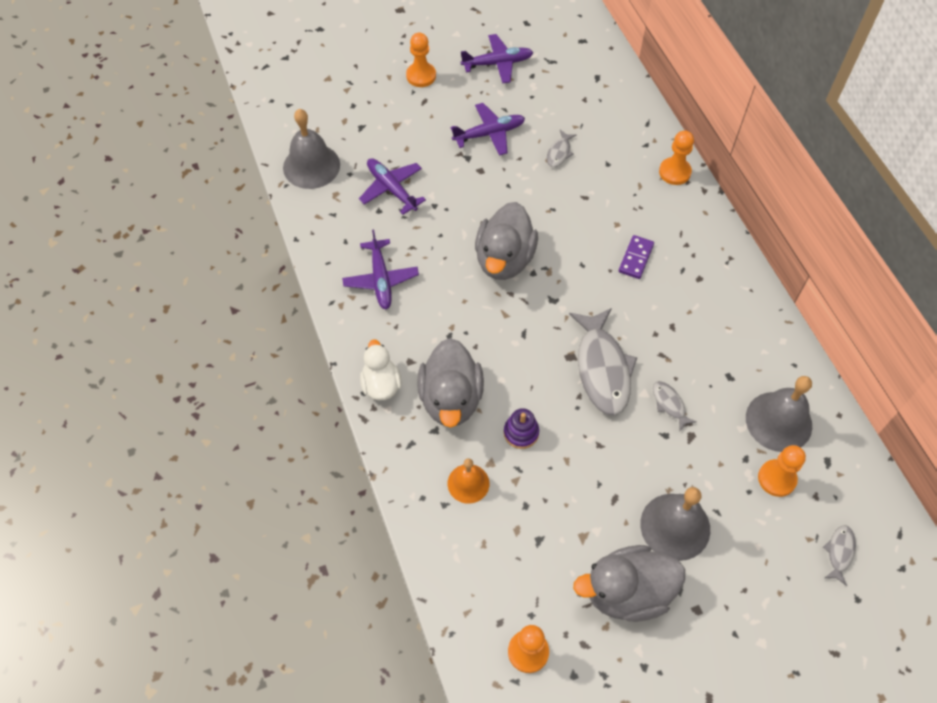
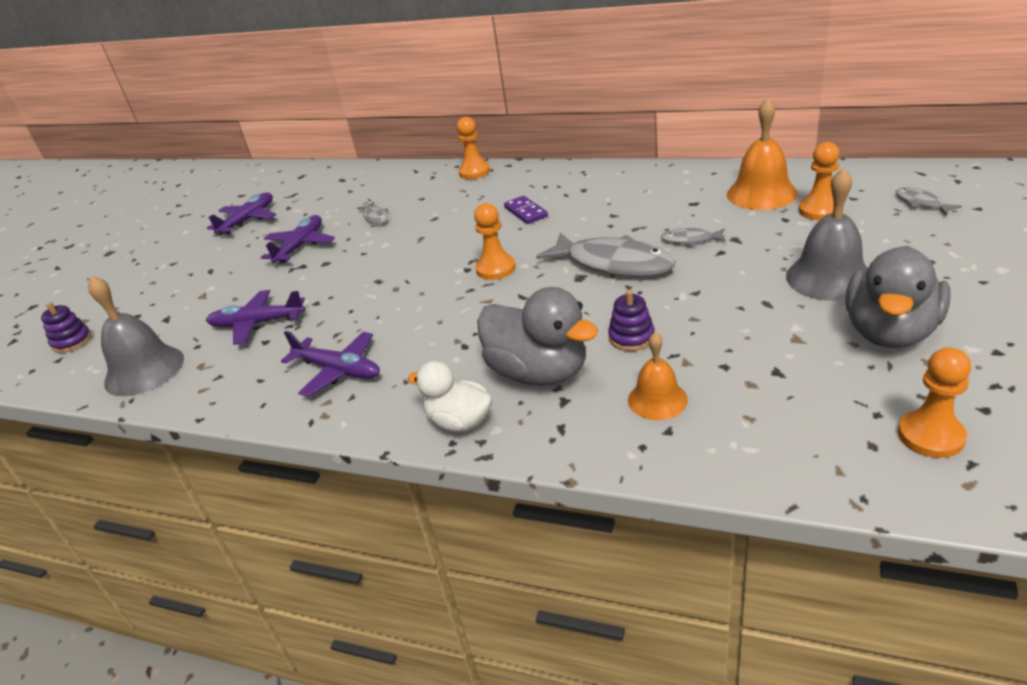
camera: 45 degrees left, 25 degrees down
orange pawn [406,33,436,87] -> orange pawn moved to [474,203,516,280]
grey duck [475,202,538,280] -> none
grey bell [746,376,812,452] -> orange bell [727,98,798,210]
none -> purple stacking toy [41,302,92,353]

